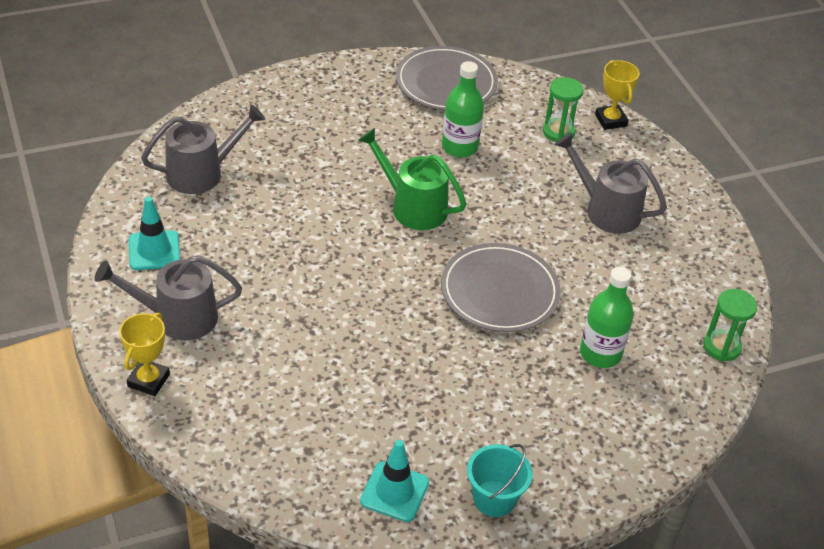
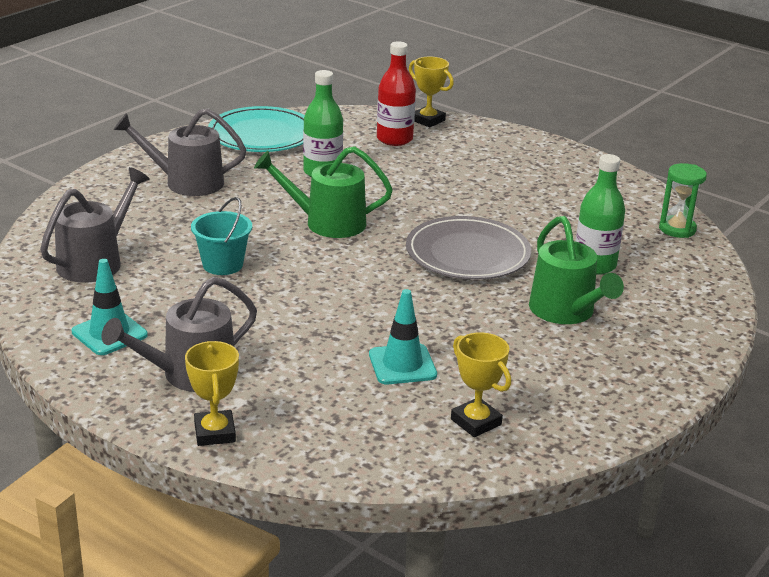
camera: 30 degrees left, 15 degrees down
turquoise traffic cone [360,440,429,522] -> turquoise traffic cone moved to [369,289,437,384]
grey plate [396,46,498,111] -> turquoise plate [208,106,305,152]
turquoise bucket [467,444,532,517] -> turquoise bucket moved to [191,197,252,275]
green hourglass [543,77,583,142] -> red bottle [377,41,416,146]
grey watering can [555,133,667,234] -> grey watering can moved to [114,108,247,196]
none -> yellow trophy [451,332,511,437]
none -> green watering can [529,216,624,324]

